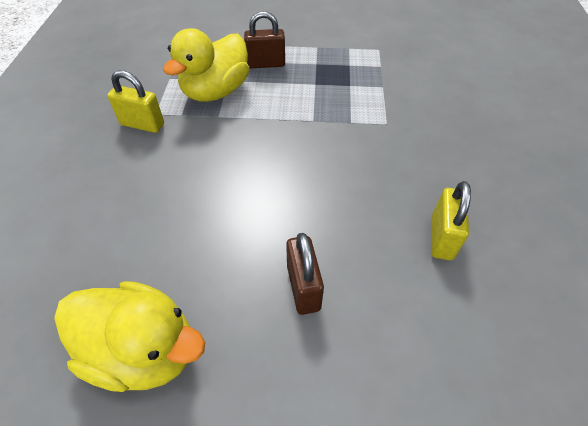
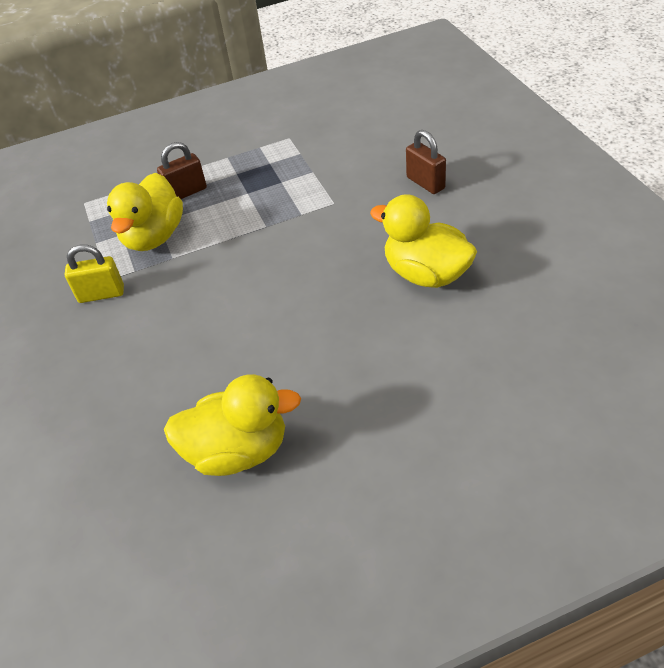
camera: 20 degrees left, 5 degrees down
brown padlock [286,233,324,315] -> brown padlock moved to [406,130,446,194]
yellow padlock [431,181,471,260] -> yellow duck [370,195,477,288]

